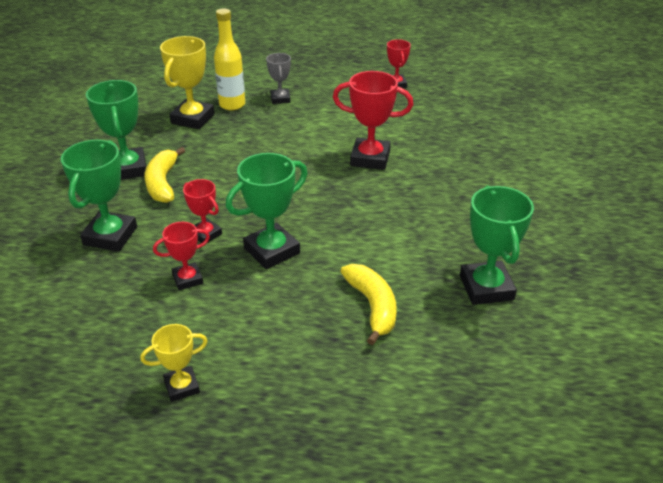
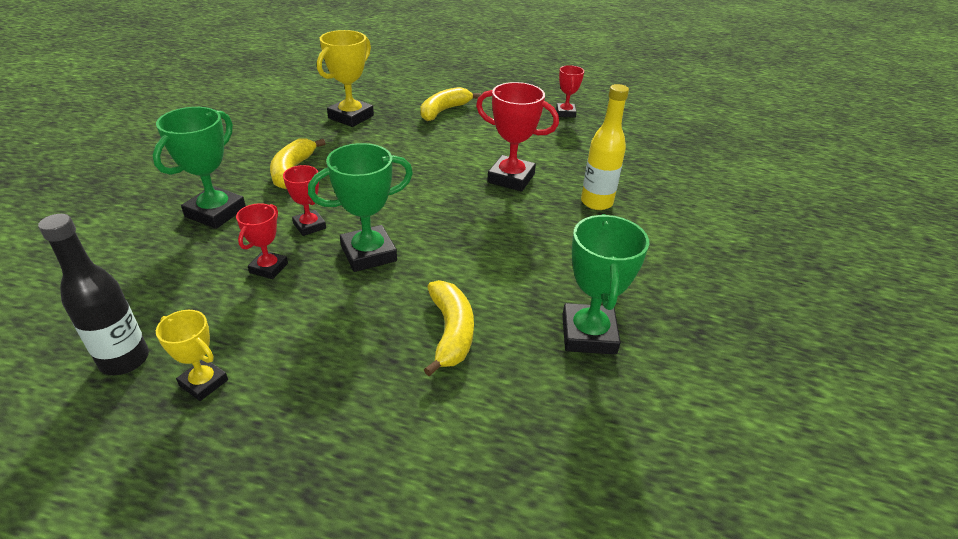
camera: 10 degrees right, 0 degrees up
green trophy [86,80,146,180] -> none
yellow trophy [140,324,208,402] -> yellow trophy turned 45 degrees clockwise [156,310,228,401]
red trophy [153,222,210,290] -> red trophy turned 60 degrees counterclockwise [236,203,288,279]
yellow bottle [214,9,245,110] -> yellow bottle moved to [581,84,629,210]
grey trophy [266,53,291,104] -> yellow banana [420,87,481,121]
none -> black bottle [38,214,149,375]

